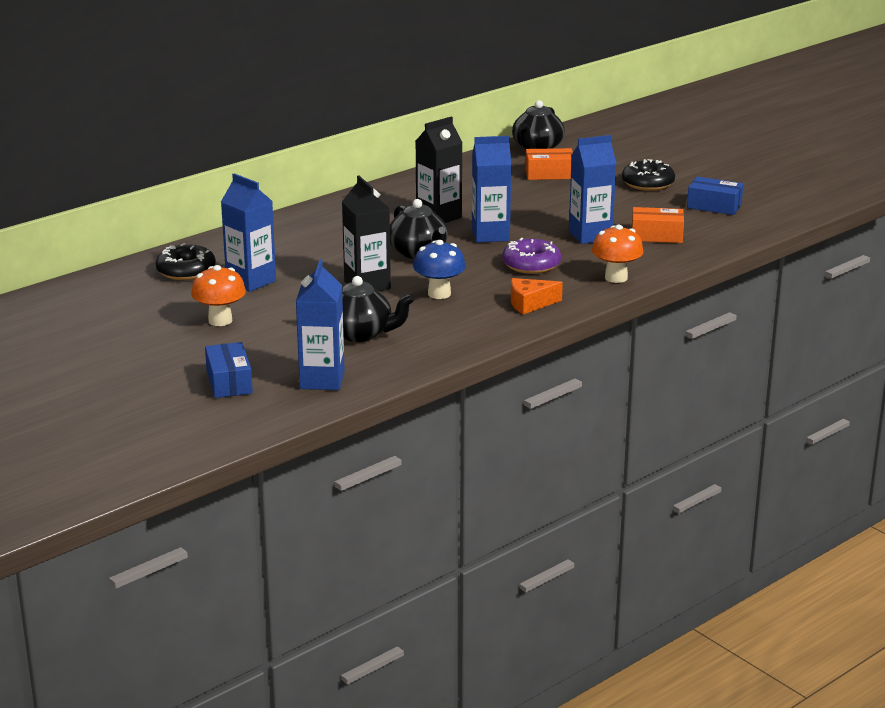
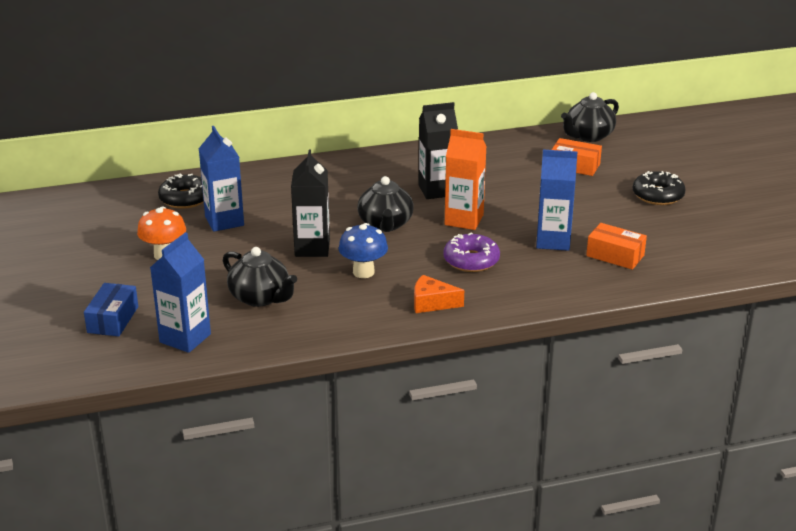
camera: 25 degrees right, 5 degrees up
blue carton [472,136,512,243] -> orange carton [445,129,486,230]
orange mushroom [592,225,644,283] -> none
blue box [687,177,743,215] -> none

